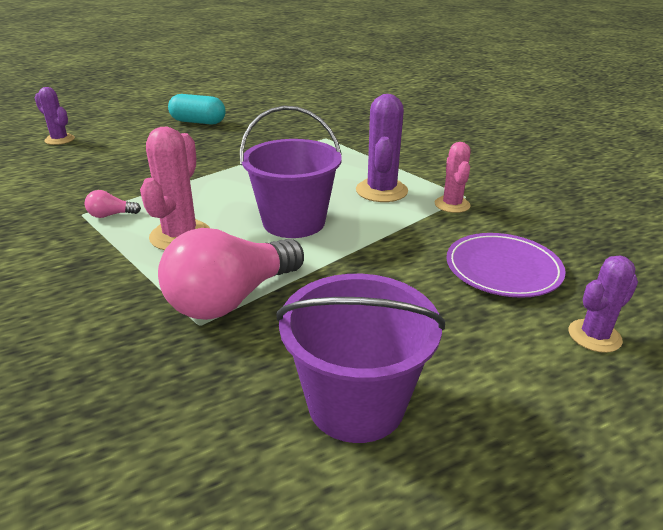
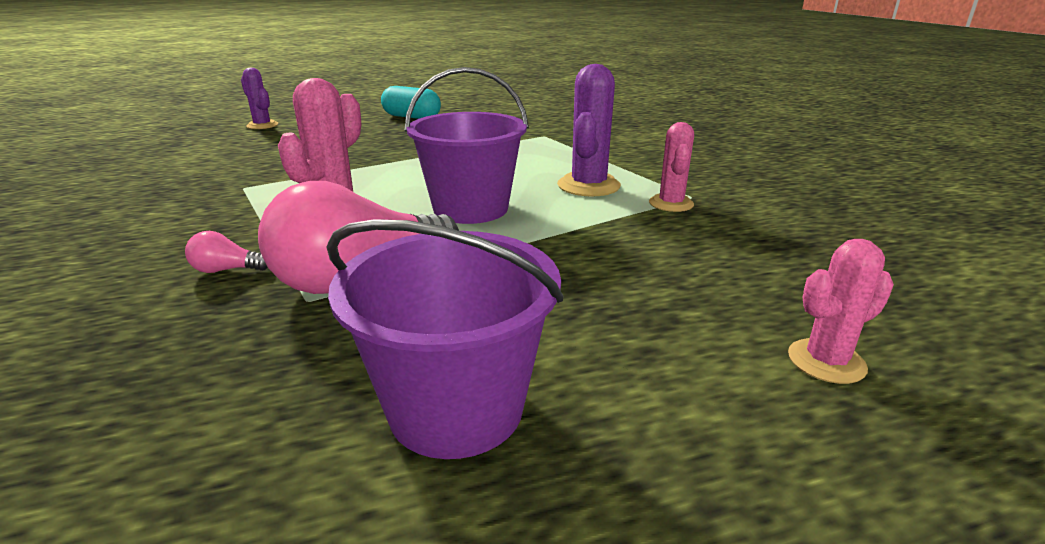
camera: 10 degrees right, 5 degrees down
pink light bulb [85,190,141,218] -> pink light bulb moved to [185,231,268,273]
purple plate [446,233,566,298] -> none
purple cactus [569,256,638,353] -> pink cactus [788,239,894,384]

